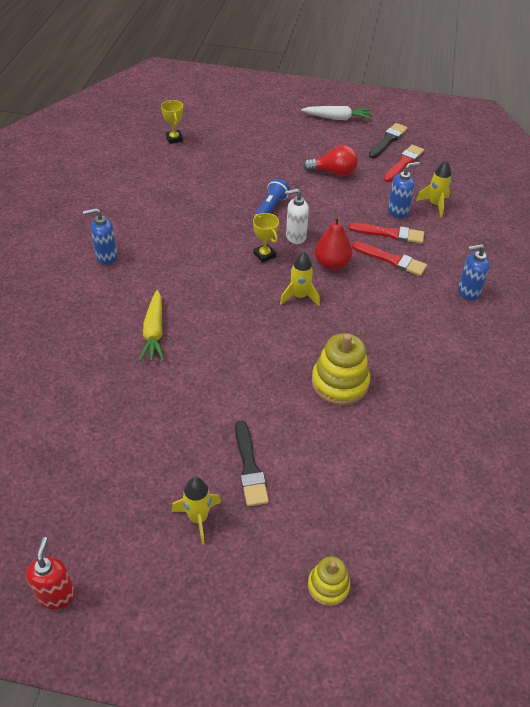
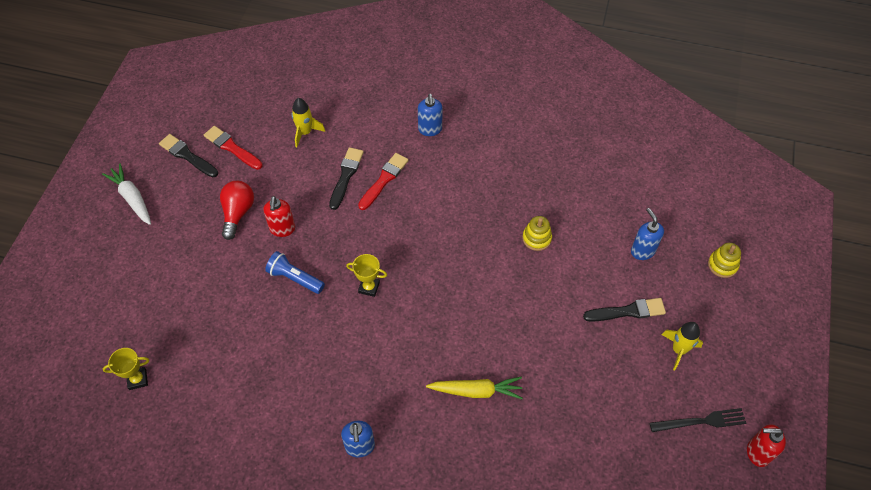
camera: 85 degrees left, 10 degrees up
yellow trophy [253,213,279,263] -> yellow trophy turned 45 degrees clockwise [346,254,387,297]
yellow rocket [280,251,320,306] -> none
white soap dispenser [285,188,309,244] -> none
white carrot [301,106,372,120] -> white carrot turned 45 degrees counterclockwise [102,164,151,225]
yellow stacking toy [312,333,370,405] -> yellow stacking toy [522,216,552,251], size x0.59
red pear [315,216,352,270] -> none
red brush [349,223,424,244] -> black brush [329,147,364,210]
blue soap dispenser [388,162,420,218] -> blue soap dispenser moved to [631,208,664,260]
none -> red soap dispenser [264,196,295,237]
none -> black fork [650,408,746,432]

